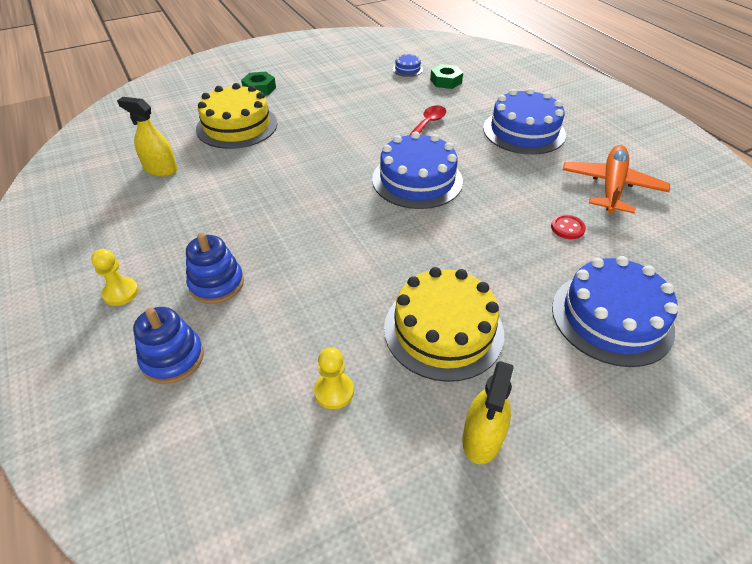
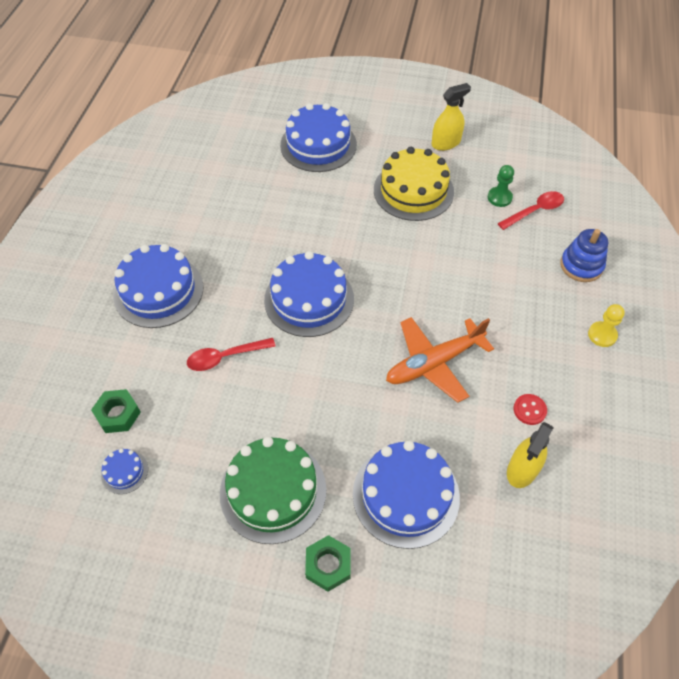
camera: 140 degrees left, 10 degrees up
yellow spray bottle [117,97,177,177] -> yellow spray bottle turned 60 degrees clockwise [507,422,554,488]
blue stacking toy [186,233,244,304] -> none
yellow cake [196,83,277,149] -> blue cake [353,441,460,549]
yellow pawn [314,348,354,409] -> green pawn [488,165,514,207]
red button [551,215,586,239] -> red button moved to [514,394,547,425]
orange plane [563,145,670,213] -> orange plane moved to [386,317,494,403]
none -> green cake [220,437,326,544]
none -> red spoon [498,191,564,230]

